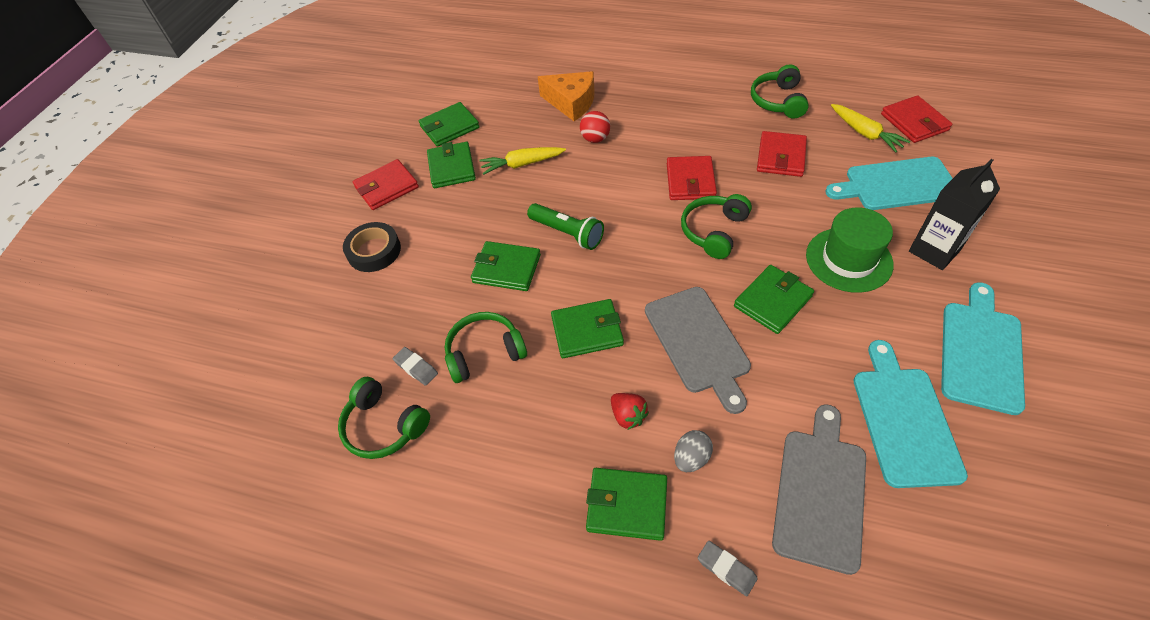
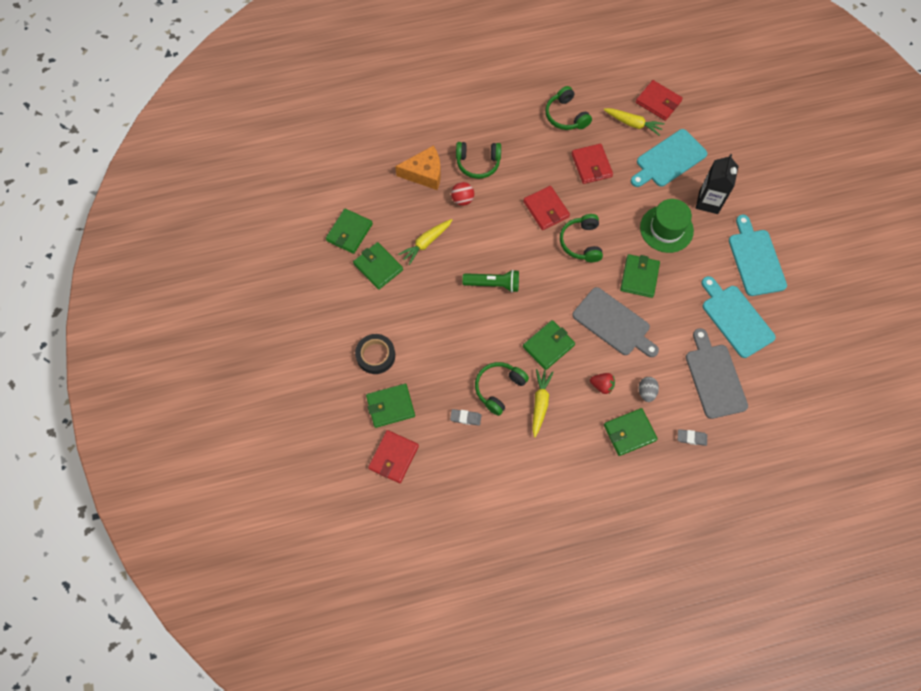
camera: 35 degrees left, 15 degrees up
green headphones [338,377,430,459] -> green headphones moved to [456,142,501,179]
red wallet [353,159,419,210] -> red wallet moved to [368,430,419,483]
green wallet [471,241,541,291] -> green wallet moved to [366,384,415,428]
none -> yellow carrot [532,369,554,437]

